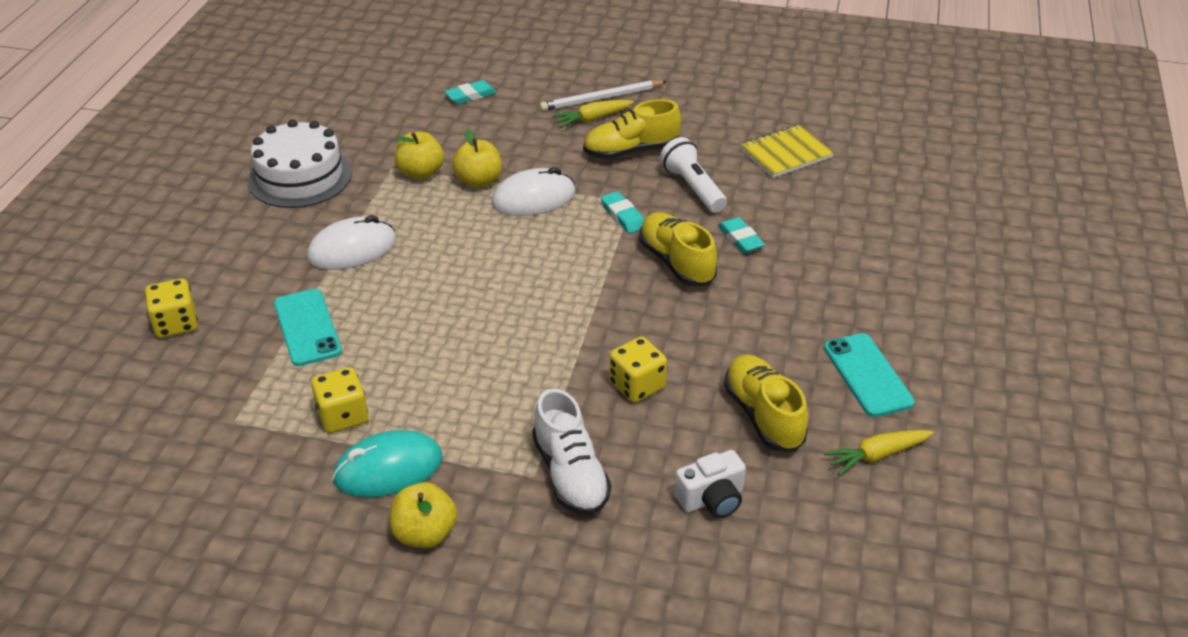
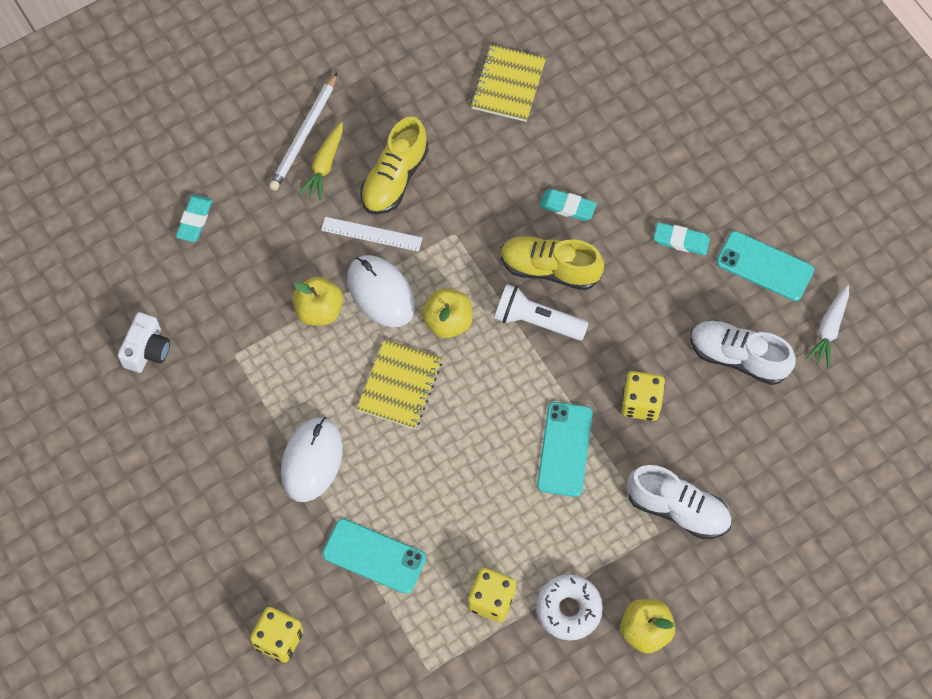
camera: 45 degrees left, 25 degrees up
white cake [248,119,352,208] -> none
turquoise mouse [332,430,443,498] -> white donut [536,574,603,640]
yellow apple [395,131,444,180] -> yellow apple moved to [422,289,472,338]
white mouse [491,167,575,216] -> white mouse turned 60 degrees counterclockwise [347,255,415,327]
turquoise eraser [601,191,644,233] -> turquoise eraser moved to [654,222,710,255]
white flashlight [660,137,727,213] -> white flashlight moved to [494,284,589,341]
white camera [674,450,746,518] -> white camera moved to [118,312,170,373]
yellow shoe [724,355,808,452] -> white shoe [690,321,796,385]
yellow carrot [823,430,933,475] -> white carrot [805,285,849,369]
none -> white ruler [321,217,423,252]
none -> yellow notebook [357,339,442,429]
none -> turquoise phone [537,402,593,497]

